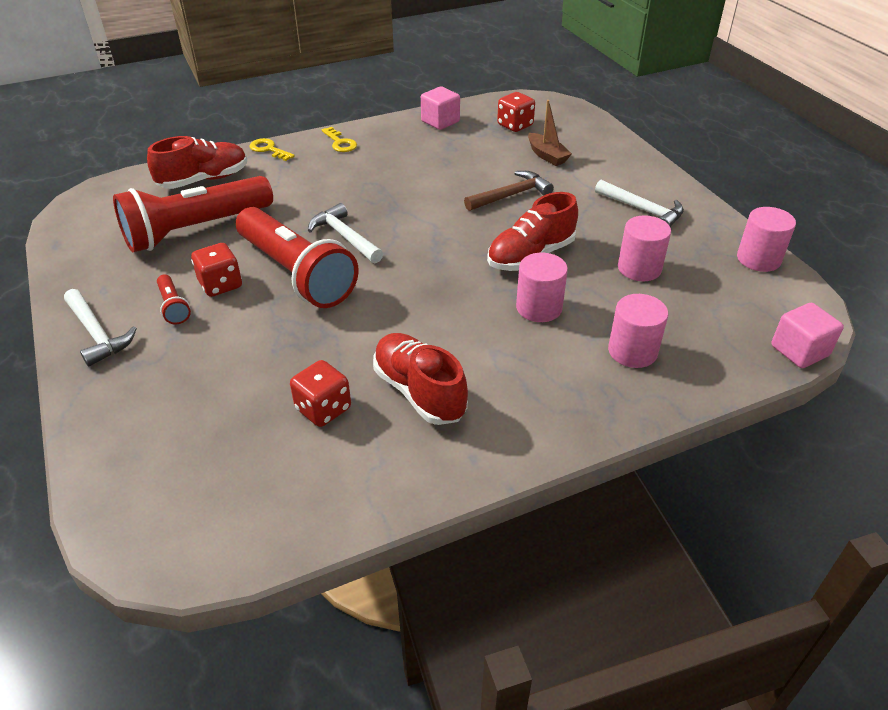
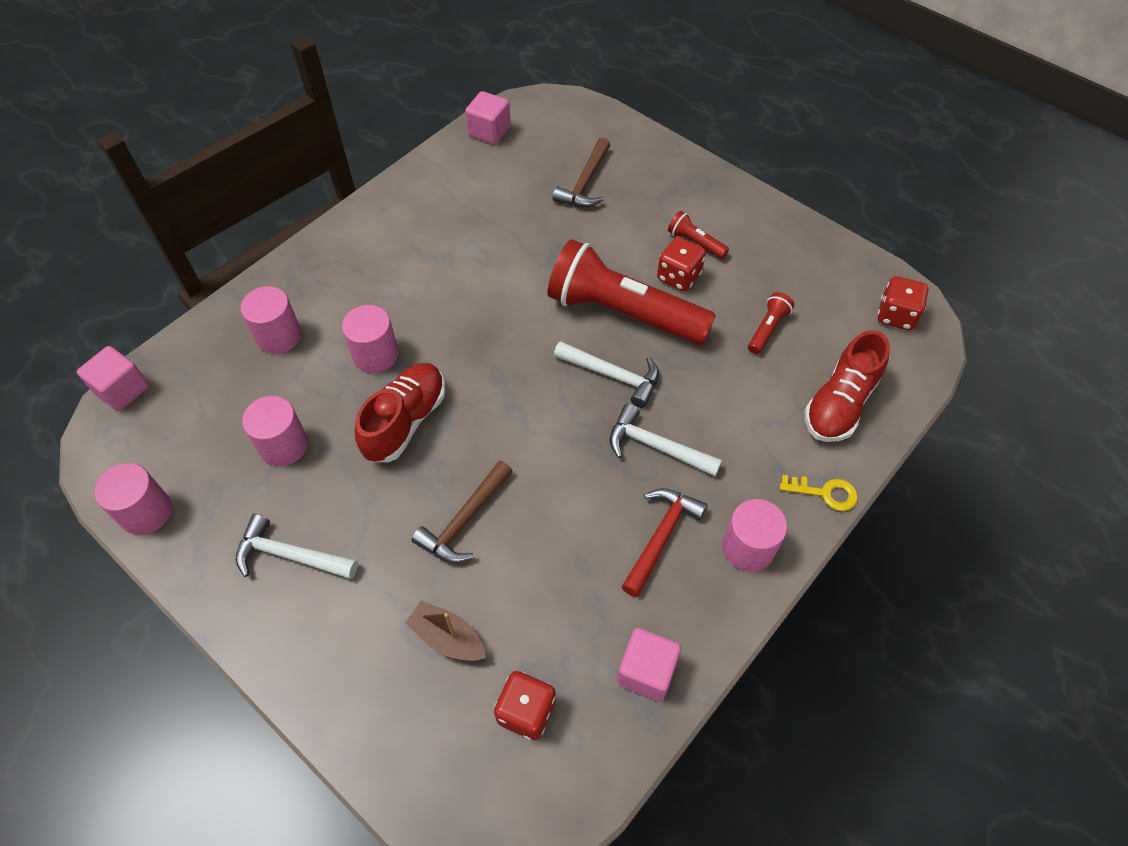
camera: 155 degrees right, 15 degrees up
white hammer [64,289,137,367] -> white hammer moved to [610,403,722,477]
red flashlight [113,176,273,252] -> red flashlight [748,292,794,354], size x0.41
red dice [290,360,351,427] -> red dice moved to [878,276,928,330]
yellow key [322,127,357,152] -> pink cylinder [723,499,787,572]
red shoe [373,333,468,425] -> none
none -> pink cube [465,91,511,144]
none -> brown hammer [553,137,610,207]
none -> red hammer [622,488,707,597]

